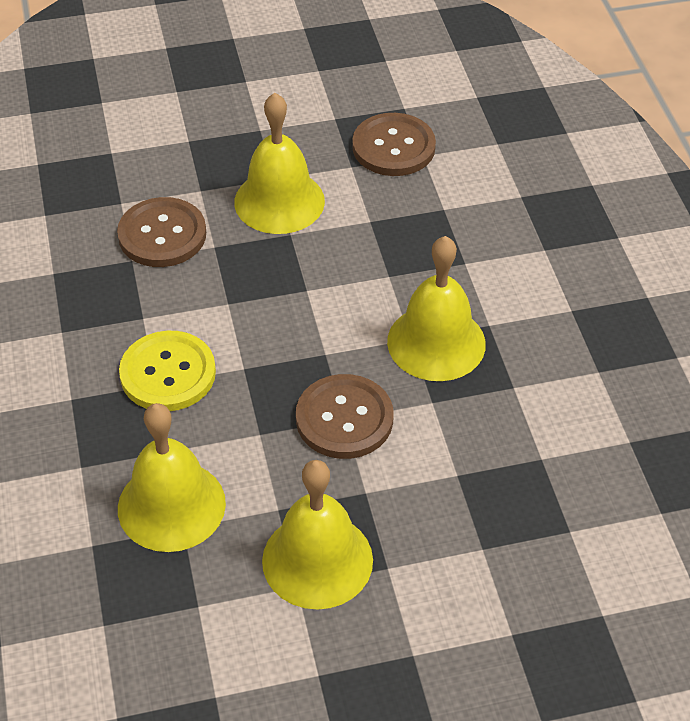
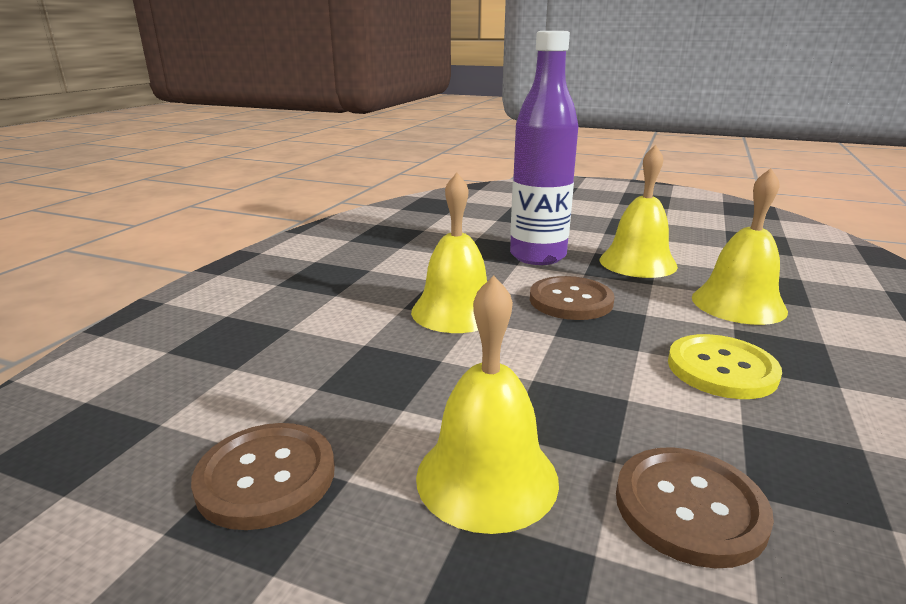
camera: 145 degrees left, 25 degrees down
none -> purple bottle [510,31,578,265]

